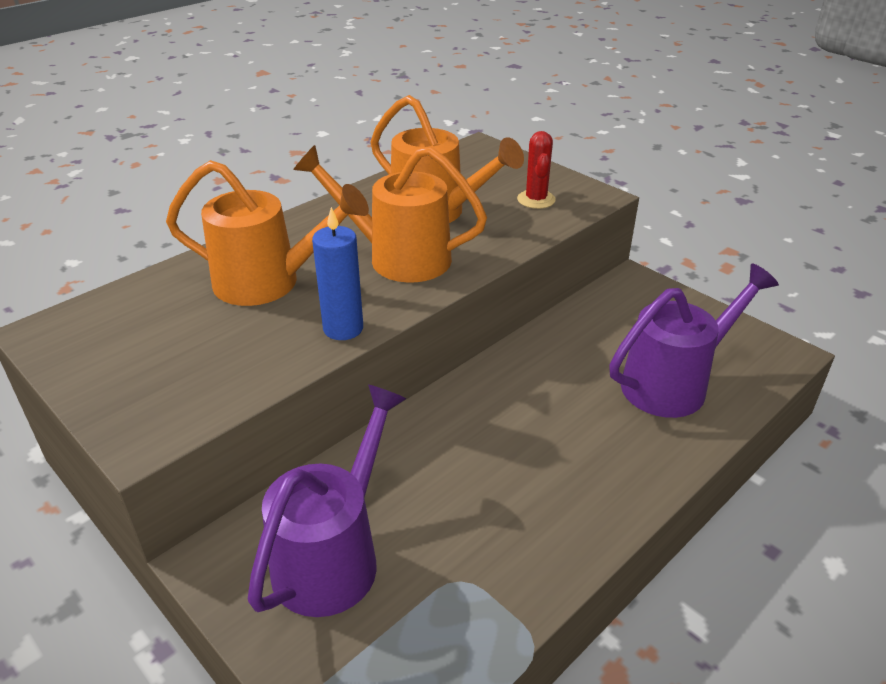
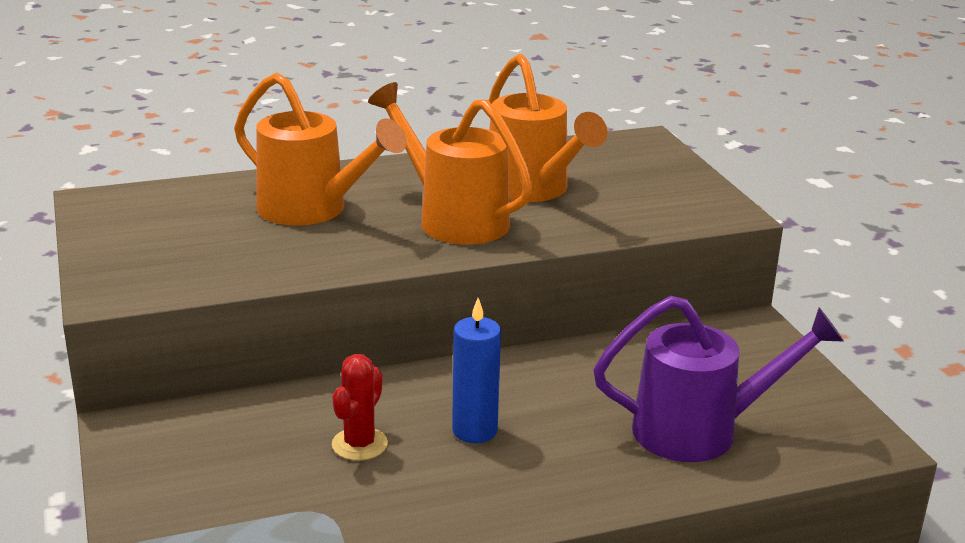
camera: 25 degrees right, 10 degrees down
purple watering can [248,384,407,617] -> none
blue candle [312,207,363,340] -> blue candle moved to [452,298,501,443]
red cactus [517,131,556,209] -> red cactus moved to [332,354,388,461]

